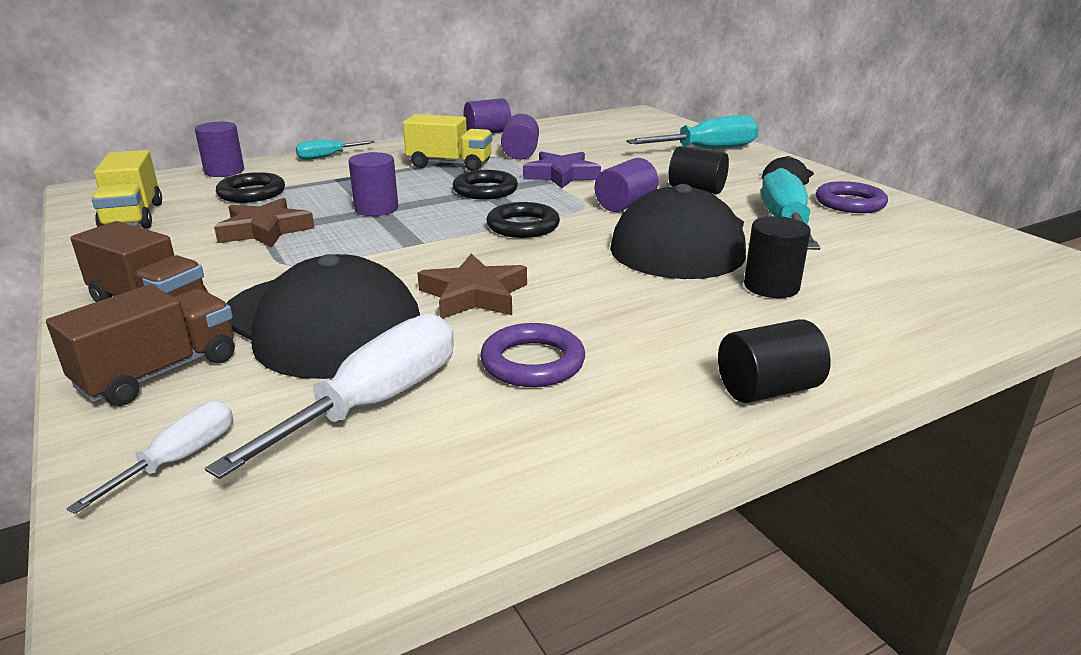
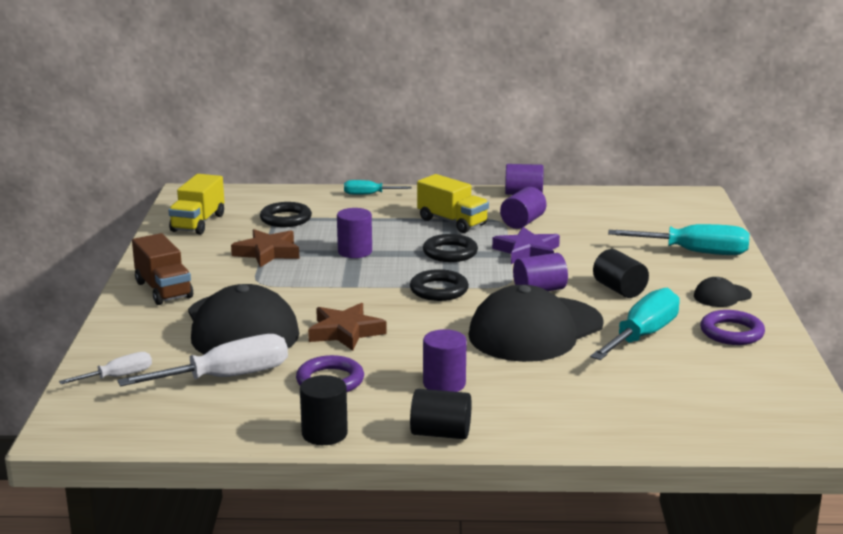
camera: 30 degrees right, 5 degrees down
brown truck [46,284,235,406] -> none
purple cylinder [195,122,244,177] -> purple cylinder moved to [423,329,467,392]
black cylinder [744,216,811,298] -> black cylinder moved to [300,375,348,445]

